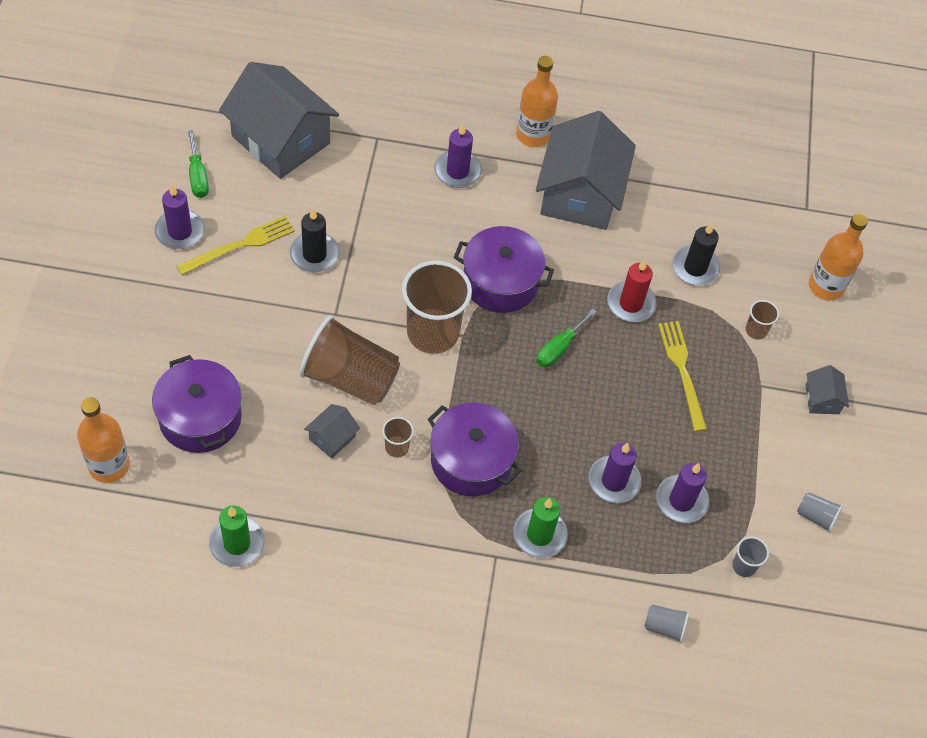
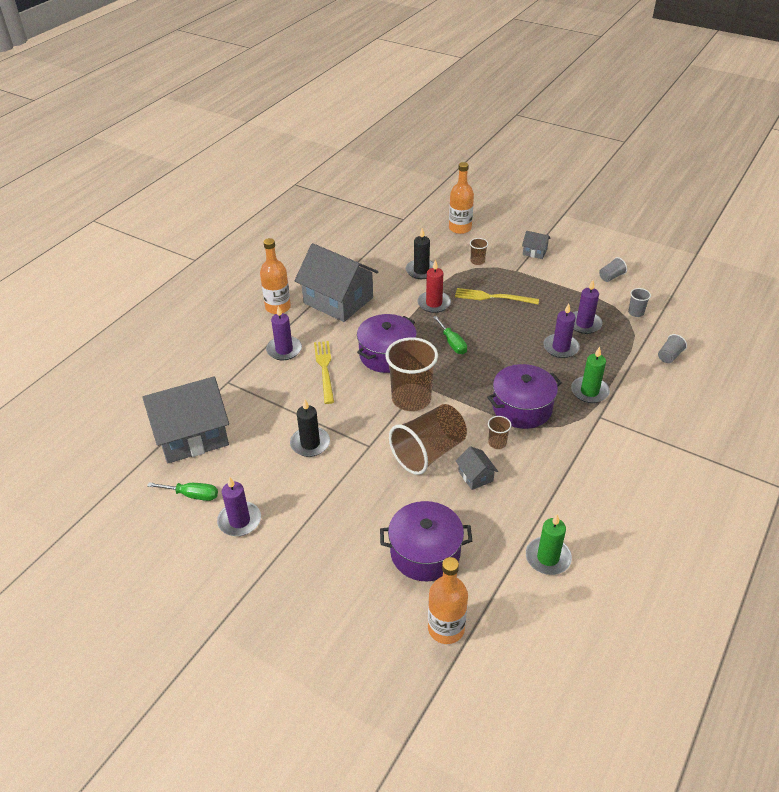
camera: 60 degrees left, 15 degrees down
yellow fork [176,216,295,275] -> yellow fork moved to [314,341,334,404]

